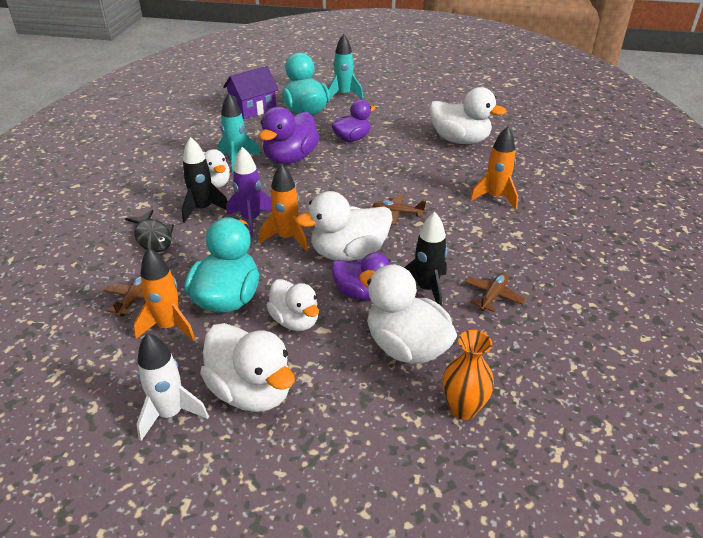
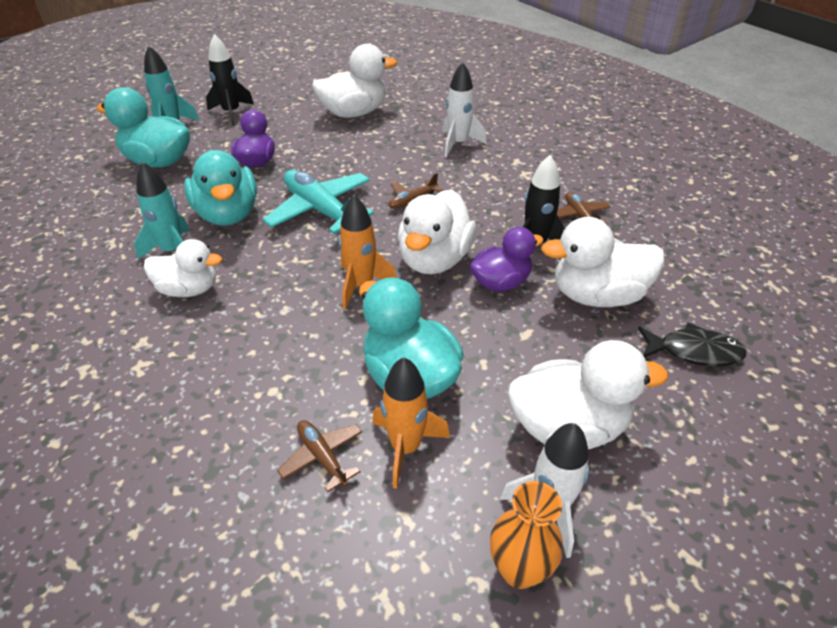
camera: 50 degrees left, 5 degrees up
black fish [125,210,174,252] -> black fish moved to [638,323,746,366]
black rocket [182,137,228,223] -> black rocket moved to [206,34,254,126]
purple house [223,66,279,119] -> none
purple rocket [226,147,272,237] -> none
purple duck [259,107,319,164] -> turquoise duck [184,150,257,226]
white duck [267,279,319,331] -> none
orange vase [442,330,494,420] -> orange vase moved to [490,481,563,589]
orange rocket [470,126,518,209] -> white rocket [443,62,487,157]
none -> turquoise plane [262,170,374,234]

